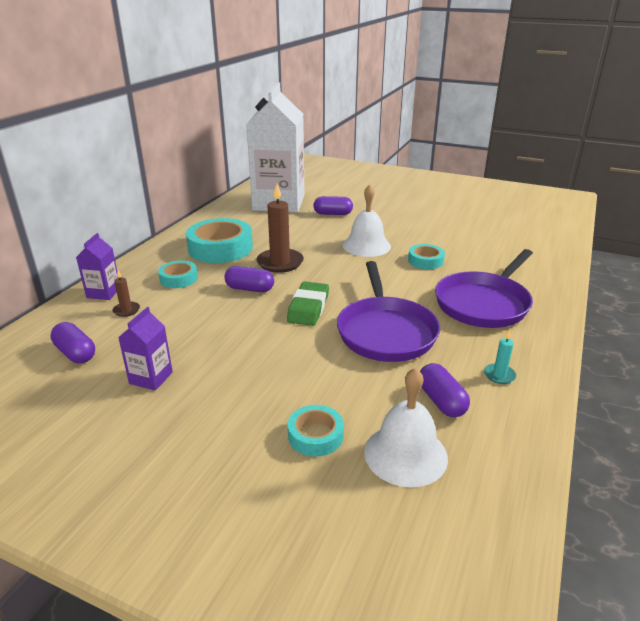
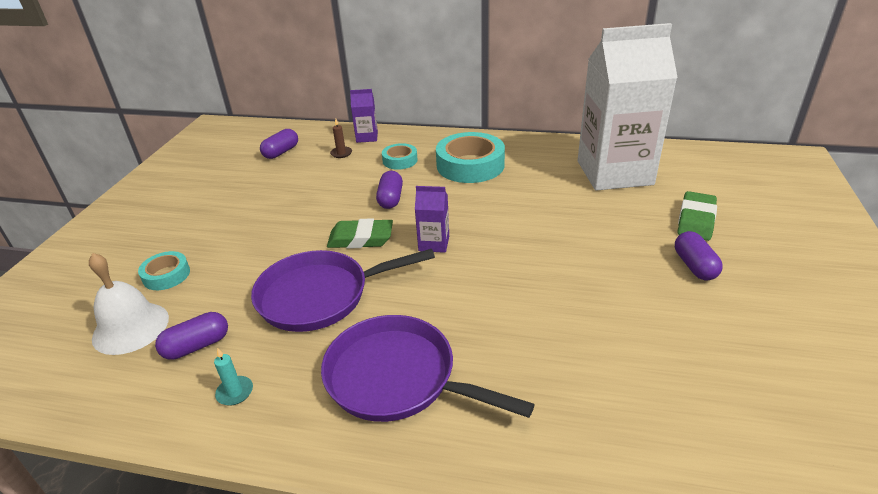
camera: 80 degrees right, 5 degrees up
purple carton [118,307,173,391] -> purple carton moved to [415,186,449,253]
brown candle [256,184,304,273] -> none
purple capsule [313,196,353,215] -> purple capsule moved to [675,231,723,280]
white bell [343,185,391,257] -> none
turquoise tape [408,244,445,269] -> none
none -> green eraser [678,191,717,241]

